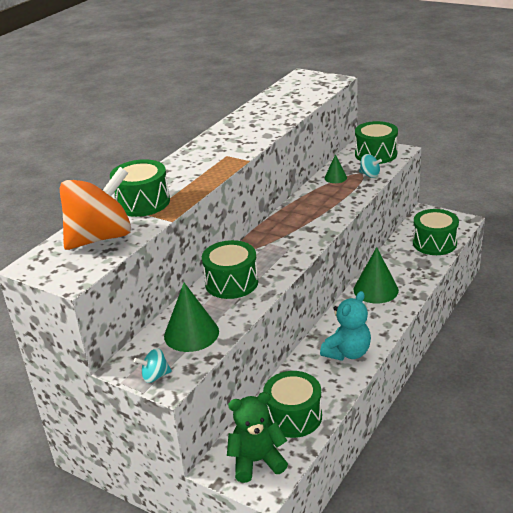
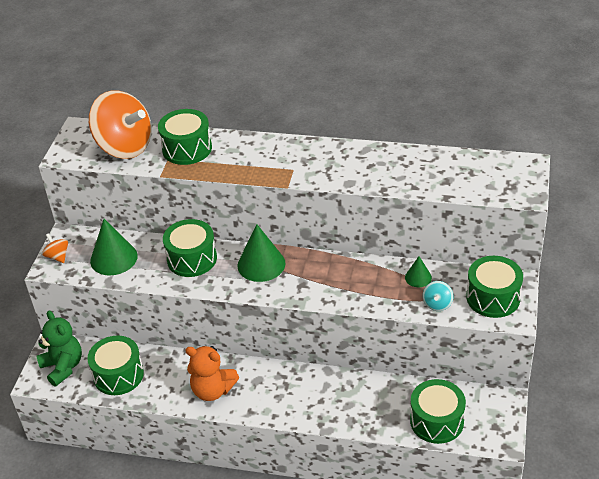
camera: 70 degrees right, 10 degrees up
turquoise spinning top [134,348,172,383] -> orange spinning top [42,233,68,263]
turquoise teddy bear [320,291,371,361] -> orange teddy bear [185,346,239,401]
green cone [354,247,399,304] -> green cone moved to [238,224,285,282]

